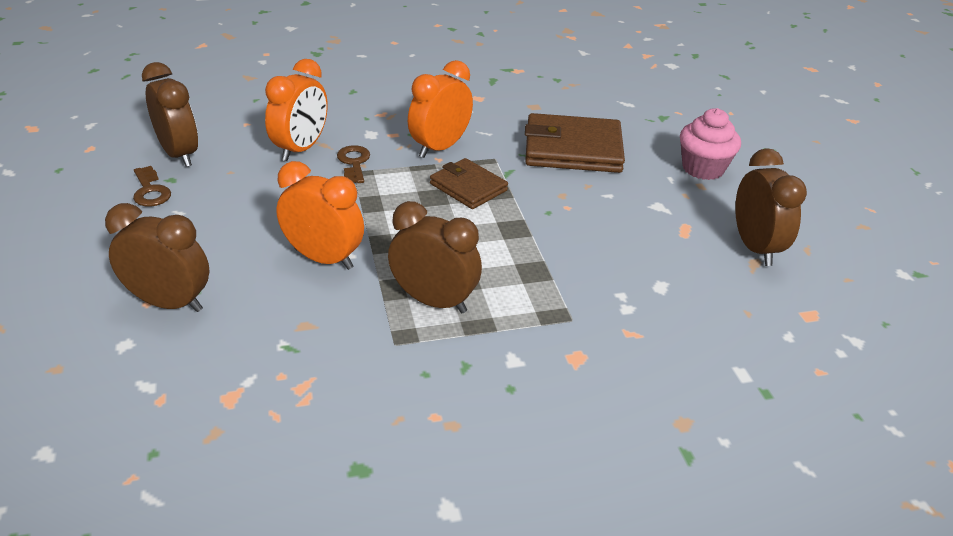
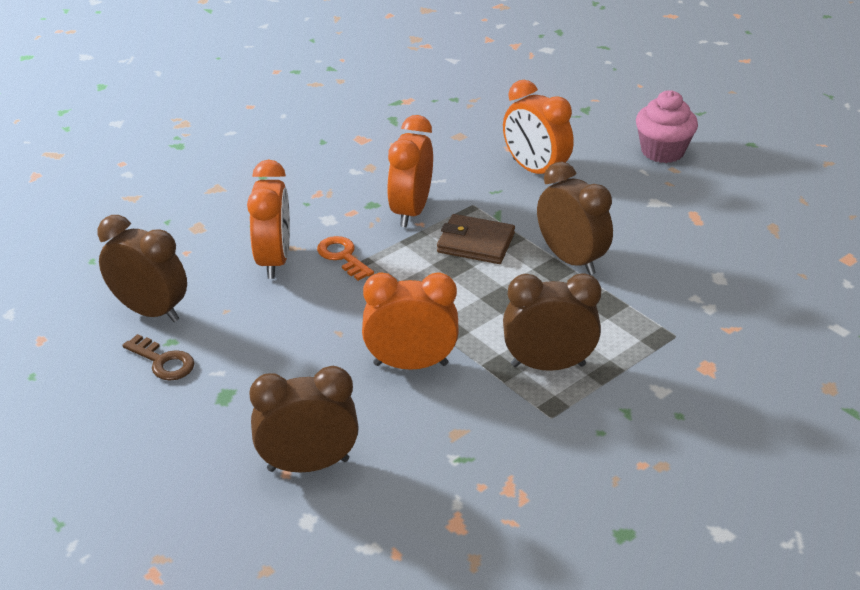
camera: 25 degrees left, 0 degrees up
brown key [337,145,370,183] -> orange key [317,236,374,281]
brown wallet [525,113,625,173] -> orange clock [503,80,574,174]
brown clock [735,148,807,266] -> brown clock moved to [537,162,613,275]

